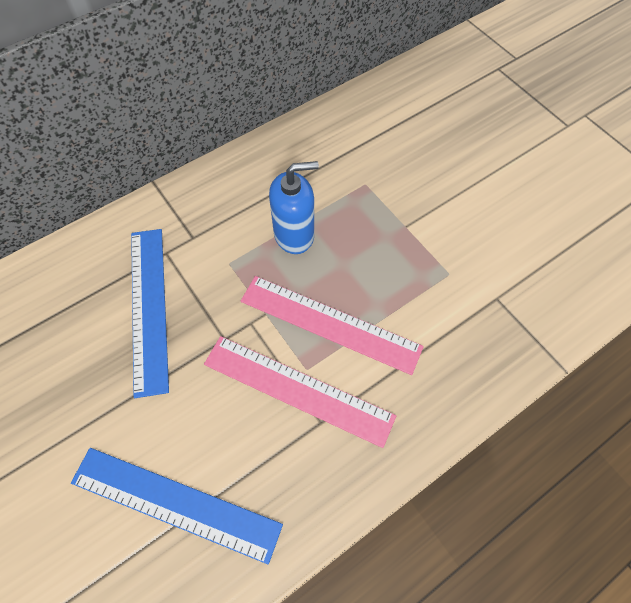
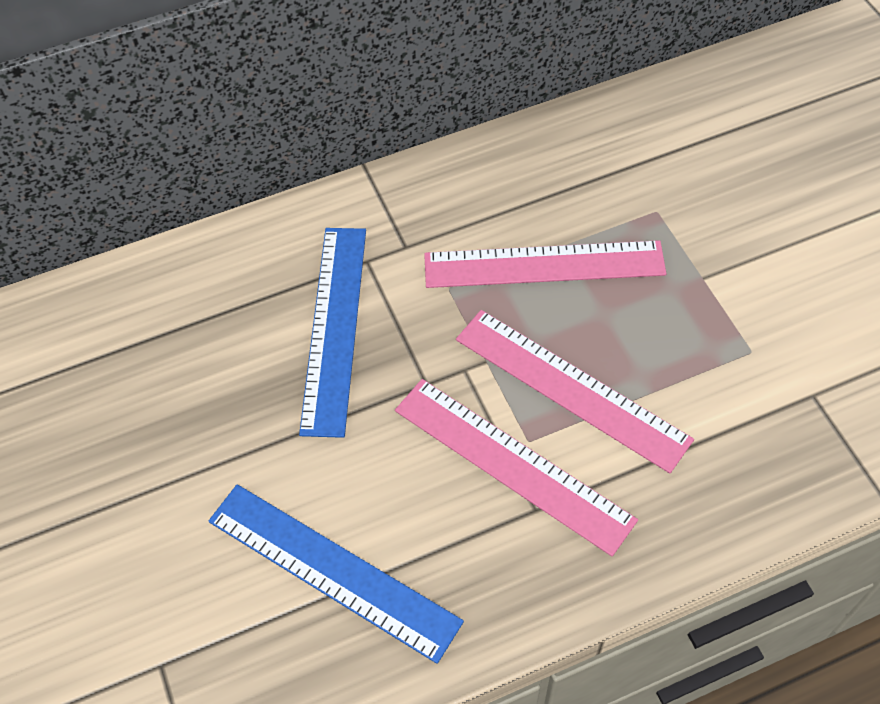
camera: 15 degrees right, 5 degrees down
blue soap dispenser [269,161,319,254] -> pink ruler [424,240,666,288]

